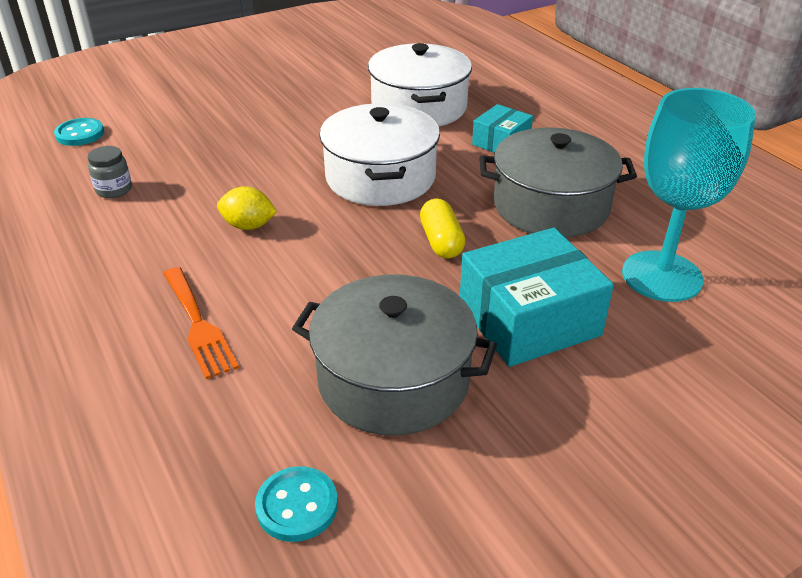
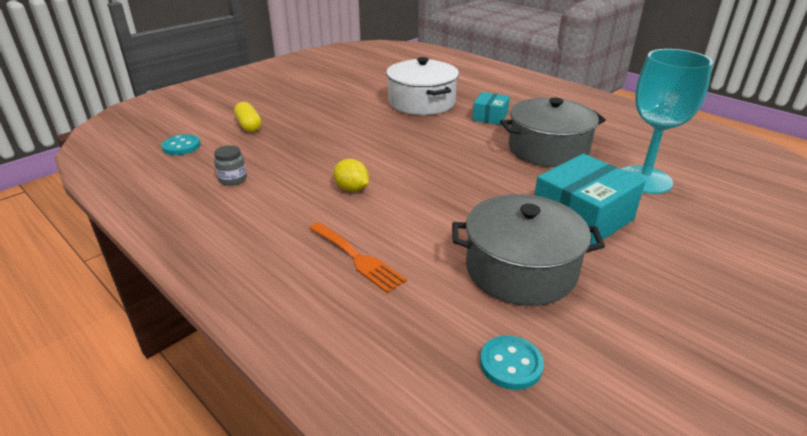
camera: 15 degrees left, 5 degrees down
yellow lemon [217,186,277,230] -> yellow lemon turned 45 degrees clockwise [333,159,369,192]
white pot [319,103,440,206] -> none
yellow capsule [420,199,465,258] -> yellow capsule moved to [234,102,261,132]

